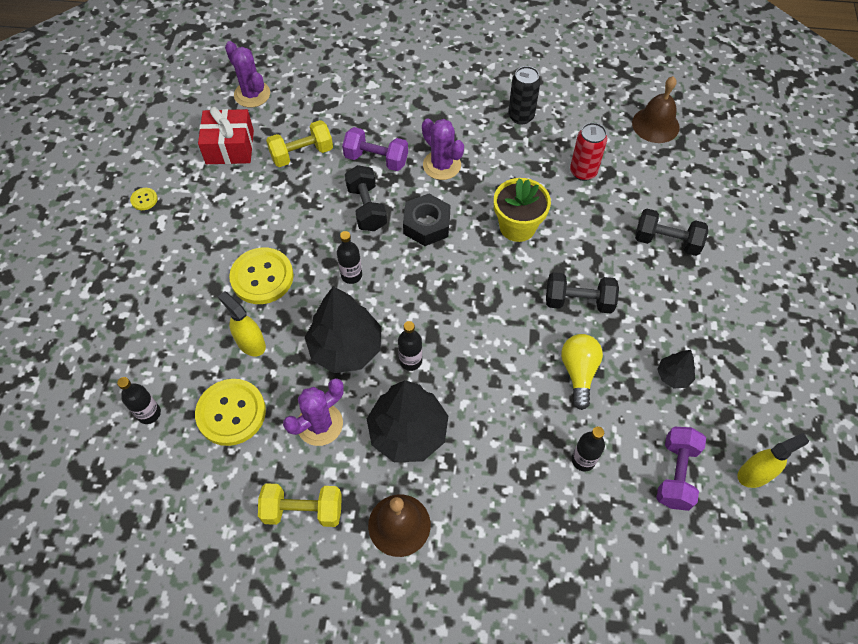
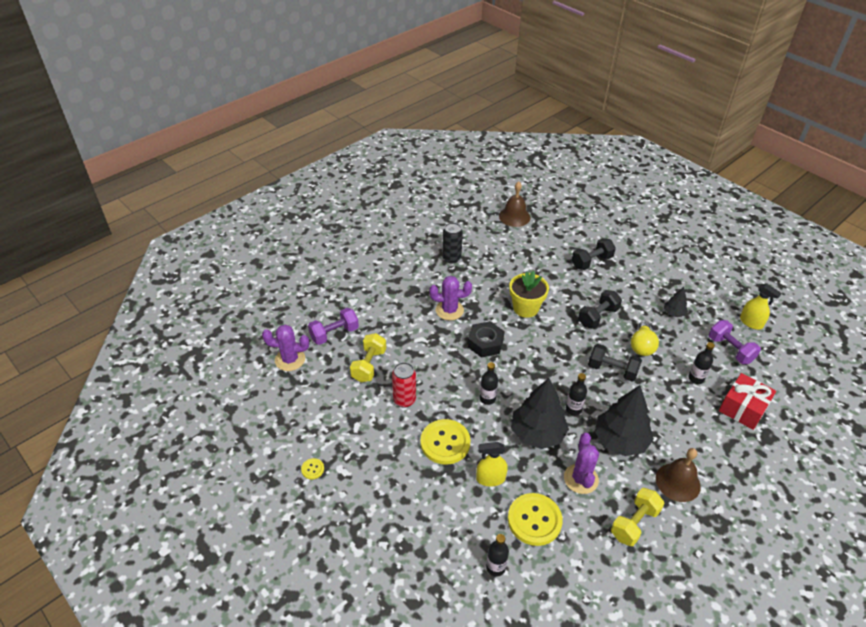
camera: 50 degrees left, 15 degrees down
red gift [198,107,254,164] -> red gift moved to [719,373,776,430]
purple dumbbell [342,127,408,171] -> purple dumbbell moved to [308,308,359,345]
black dumbbell [345,165,387,231] -> black dumbbell moved to [588,344,642,382]
yellow light bulb [561,334,603,410] -> yellow light bulb turned 120 degrees counterclockwise [631,321,659,356]
red can [570,123,607,181] -> red can moved to [392,362,416,408]
yellow spray bottle [737,433,809,488] -> yellow spray bottle turned 120 degrees clockwise [740,284,782,330]

